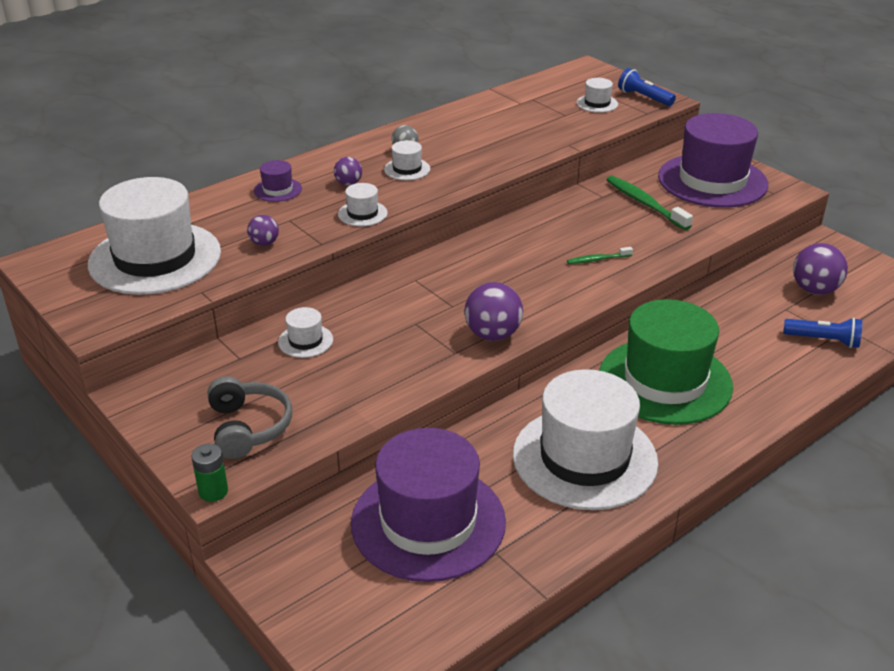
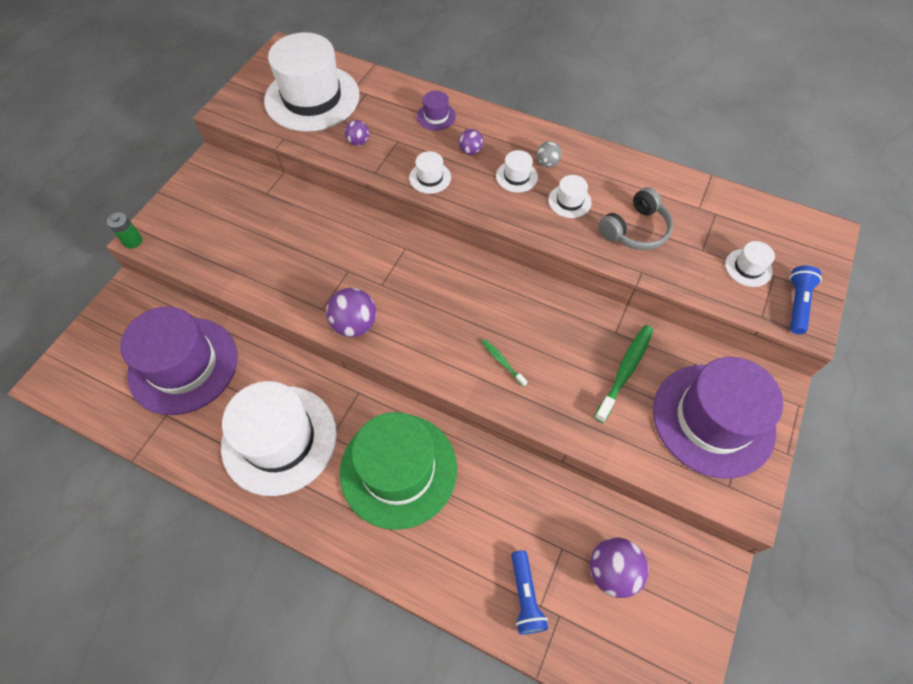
camera: 65 degrees right, 25 degrees up
grey headphones [208,376,292,459] -> grey headphones moved to [598,187,673,250]
white hat [278,307,333,358] -> white hat moved to [548,175,592,218]

